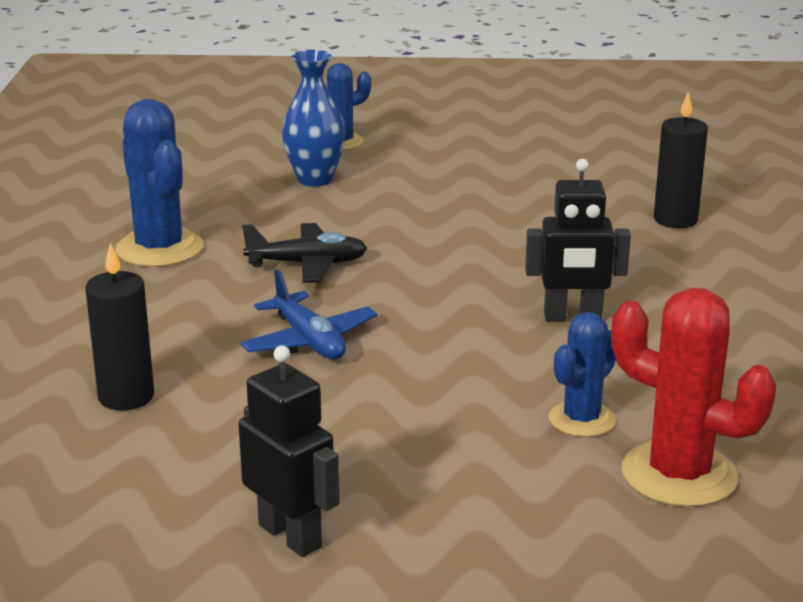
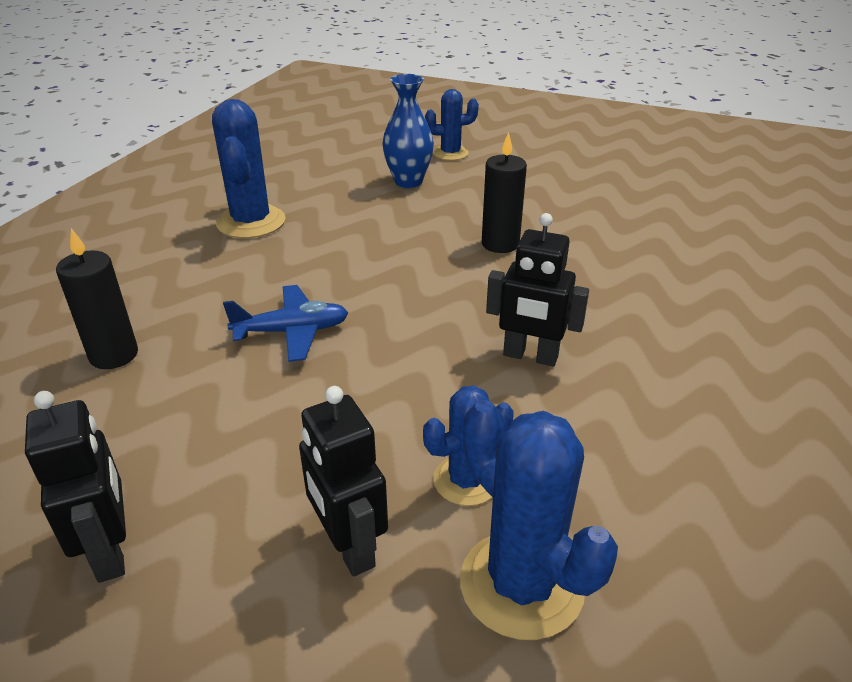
camera: 20 degrees right, 10 degrees up
blue plane [240,269,377,359] -> blue plane turned 90 degrees counterclockwise [223,285,348,362]
black plane [242,223,367,283] -> none
red cactus [611,288,777,507] -> blue cactus [460,400,618,640]
black candle [654,92,708,228] -> black candle moved to [482,132,527,253]
none -> black robot [299,386,388,577]

